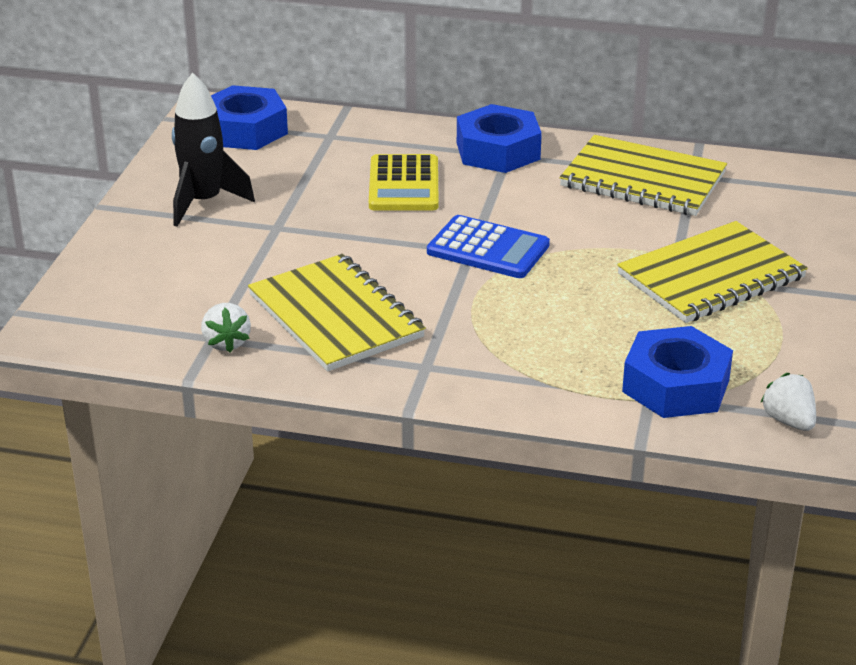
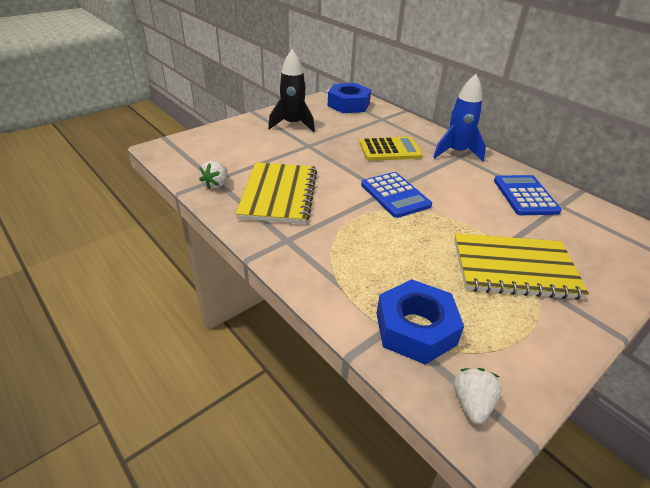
camera: 35 degrees right, 5 degrees up
yellow calculator [369,154,439,210] -> yellow calculator turned 135 degrees counterclockwise [360,137,423,161]
blue nut [457,104,542,173] -> blue rocket [433,74,486,161]
yellow notebook [559,135,727,216] -> blue calculator [494,175,562,215]

